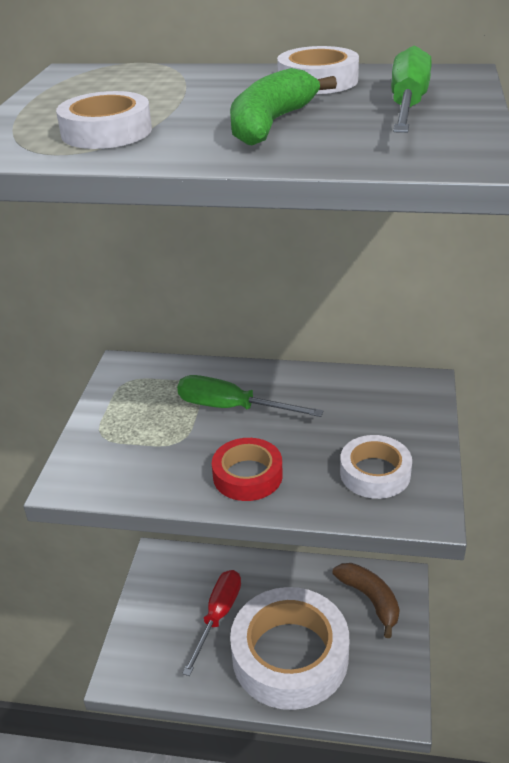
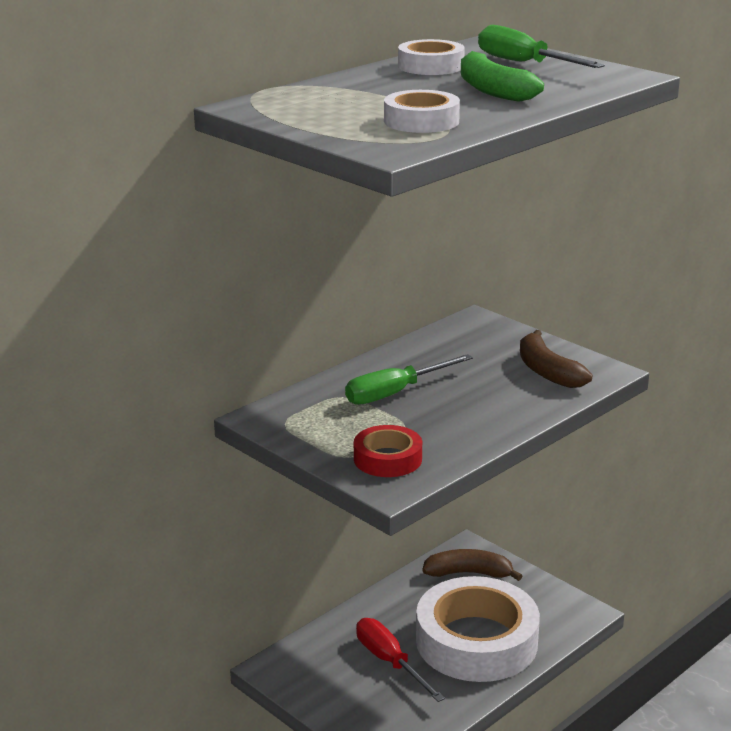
camera: 55 degrees left, 10 degrees down
red tape [212,438,283,501] -> red tape moved to [354,425,422,477]
white tape [340,435,412,499] -> brown banana [520,330,592,388]

